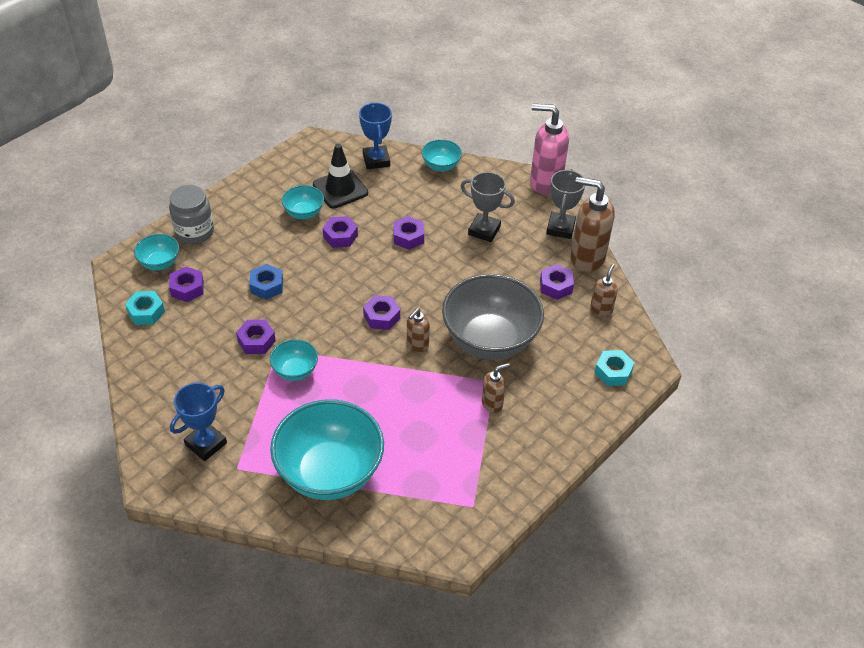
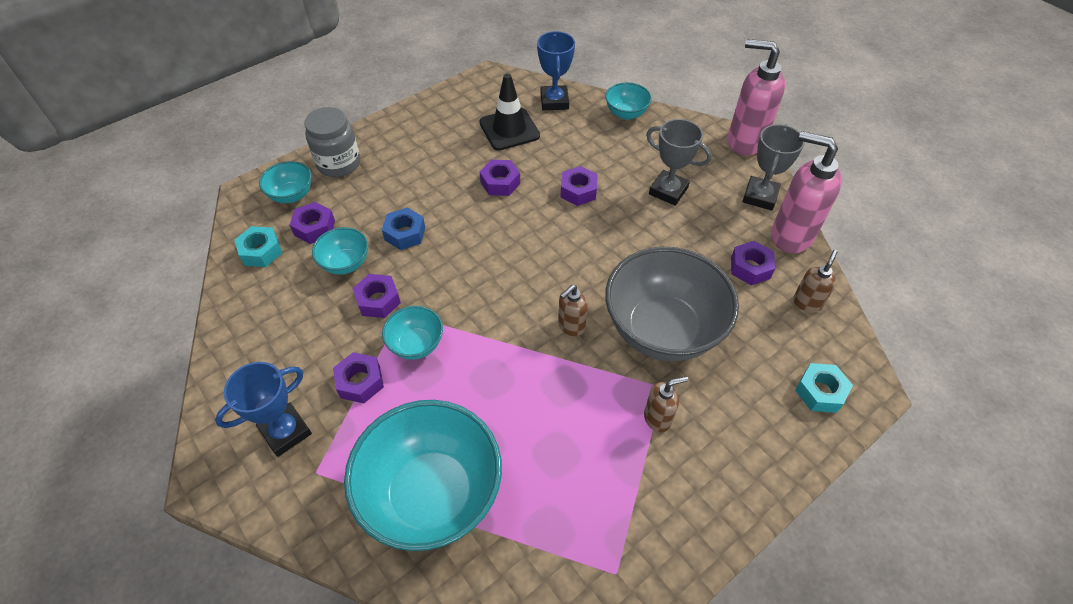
camera: 10 degrees right, 5 degrees up
turquoise bowl [282,185,324,219] -> turquoise bowl moved to [312,227,368,275]
purple nut [363,295,400,330] -> purple nut moved to [333,352,384,403]
brown soap dispenser [571,177,615,272] -> pink soap dispenser [771,131,842,253]

